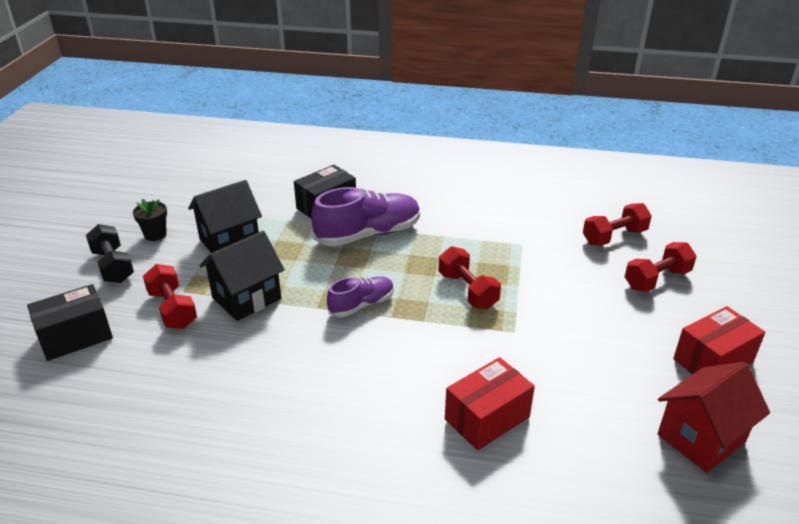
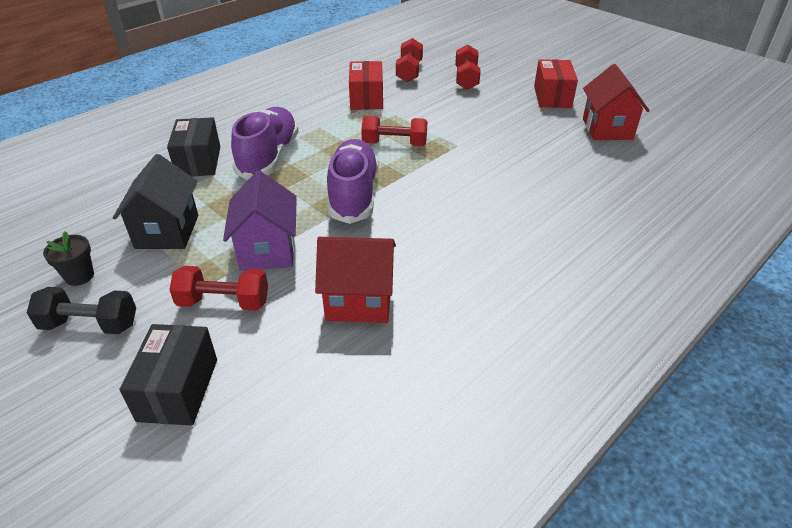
camera: 55 degrees left, 5 degrees up
black house [200,231,285,321] -> purple house [223,171,297,271]
purple shoe [327,276,394,317] -> purple shoe [327,139,378,224], size x1.72
red box [445,357,535,450] -> red box moved to [349,61,383,110]
none -> red house [315,237,396,323]

